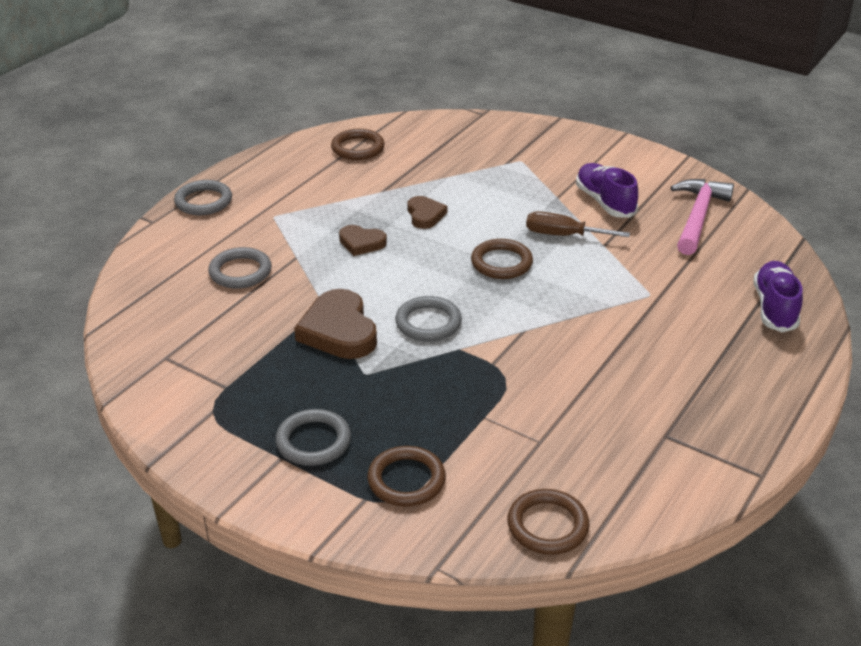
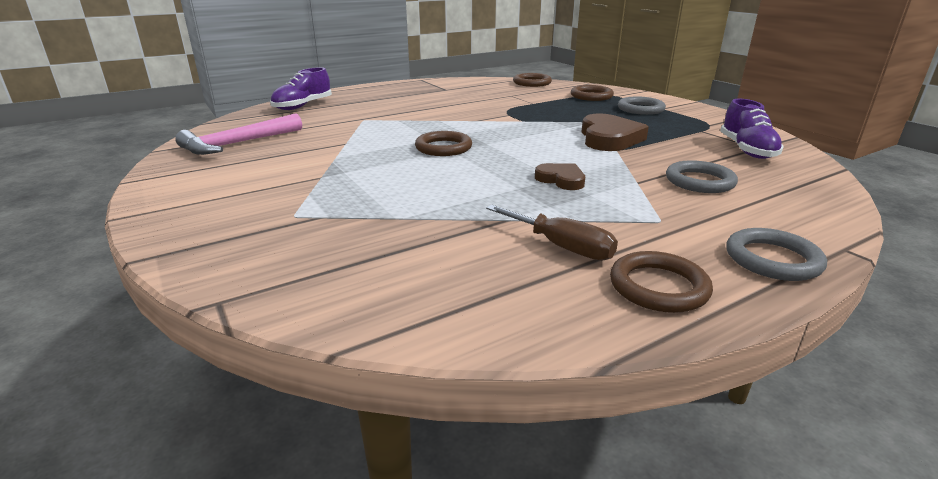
camera: 155 degrees left, 10 degrees down
brown ring [331,129,385,160] -> brown ring moved to [610,251,713,313]
grey ring [395,296,462,342] -> none
brown heart [408,196,447,229] -> none
brown screwdriver [526,211,630,237] -> brown screwdriver moved to [486,205,618,261]
purple shoe [576,163,638,218] -> purple shoe moved to [720,98,784,159]

